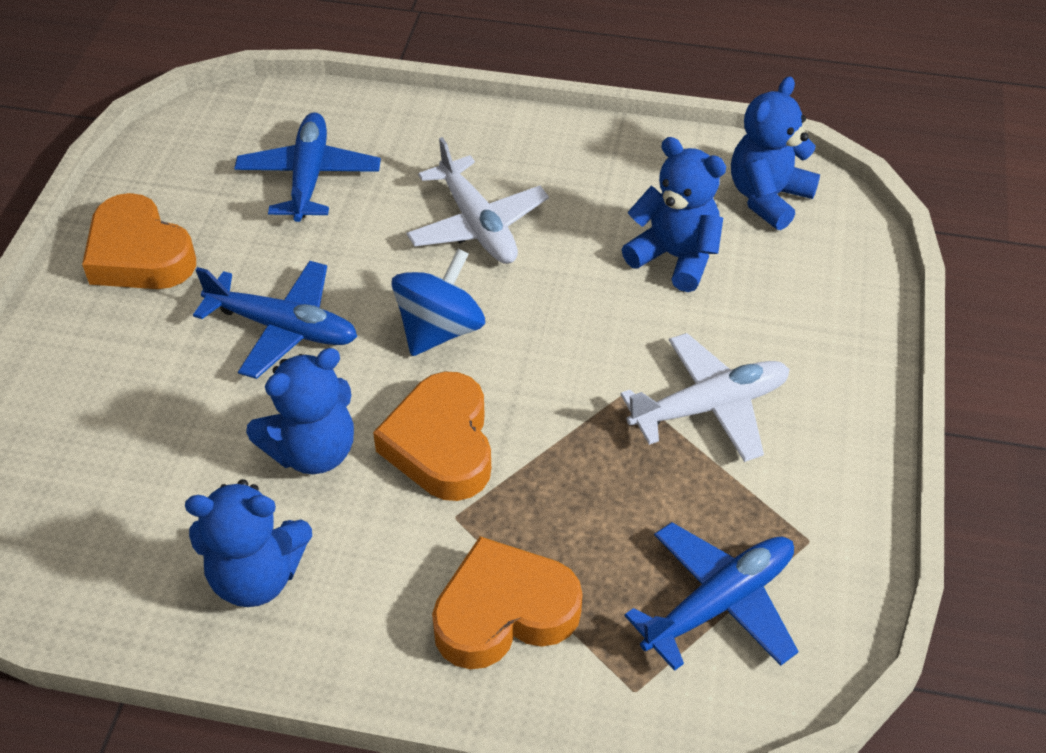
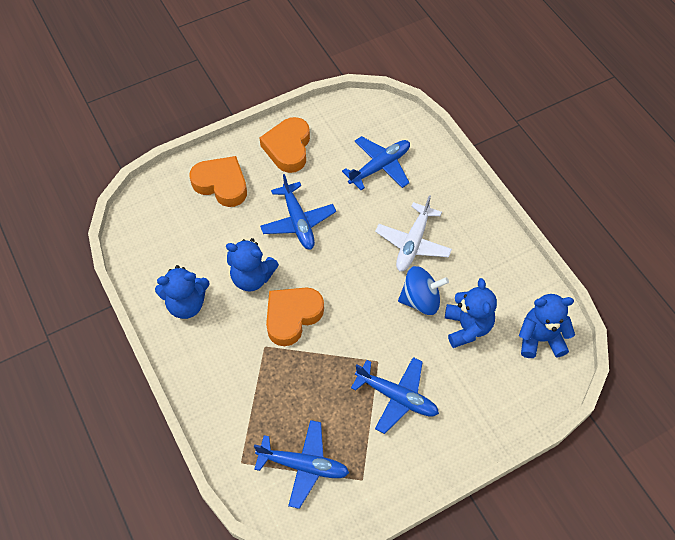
camera: 50 degrees right, 10 degrees up
blue teddy bear [185,479,312,607] -> blue teddy bear turned 60 degrees counterclockwise [155,265,210,319]
blue spinning top [391,248,485,356] -> blue spinning top moved to [398,266,449,315]
orange heart [432,537,582,669] -> orange heart moved to [190,156,247,207]
white plane [620,333,790,462] -> blue plane [351,357,439,434]

